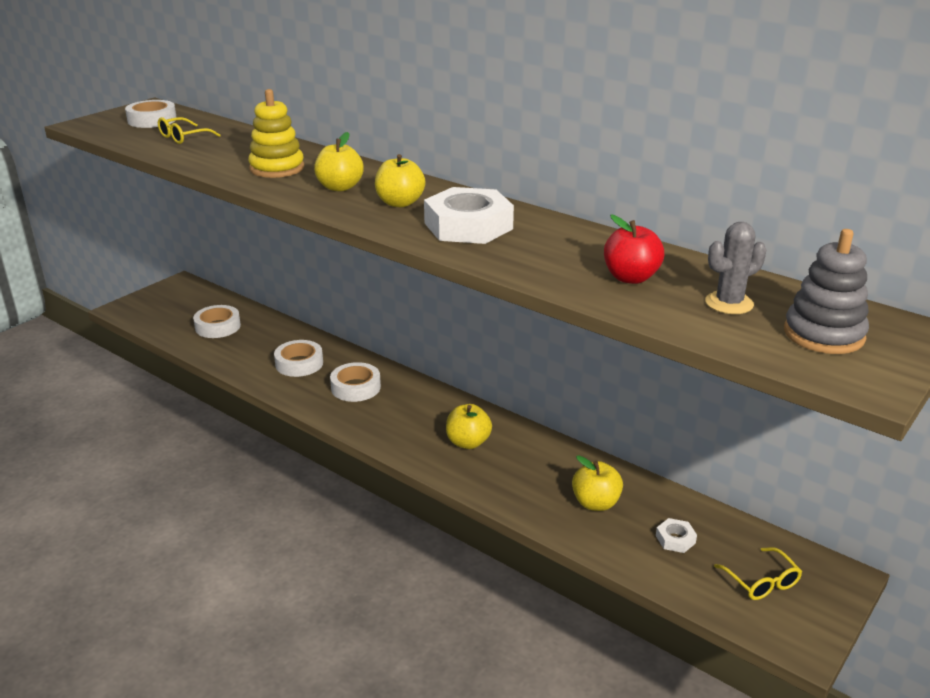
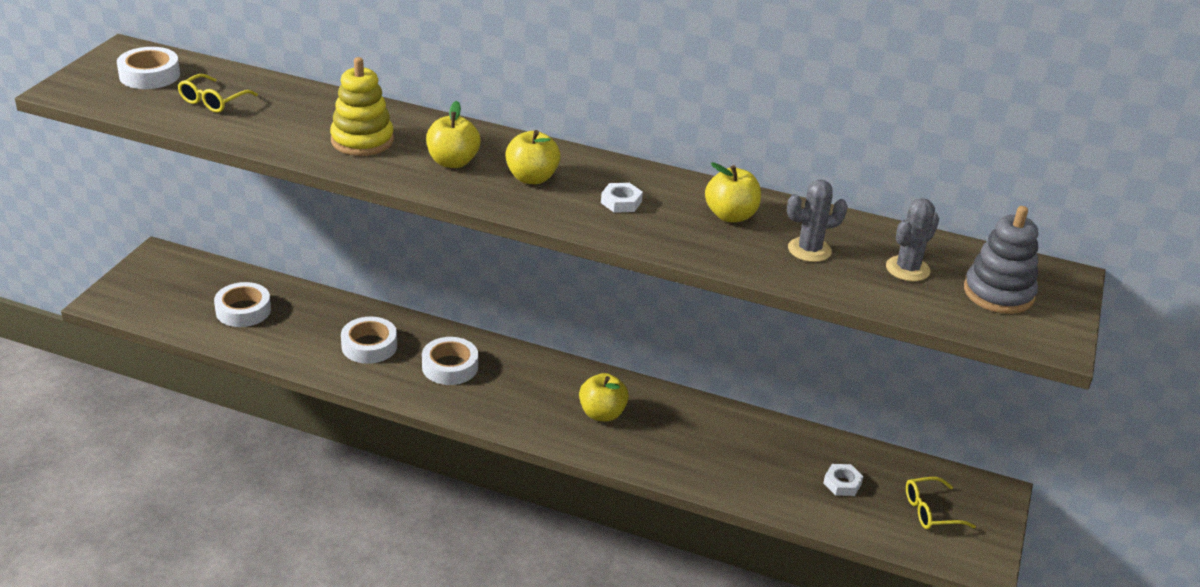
camera: 20 degrees left, 5 degrees up
white nut [424,187,514,244] -> white nut [601,183,643,213], size x0.45
yellow apple [572,455,623,511] -> yellow apple moved to [705,162,761,222]
red apple [604,215,664,284] -> grey cactus [787,180,848,262]
yellow glasses [714,547,802,600] -> yellow glasses turned 120 degrees clockwise [906,477,976,529]

